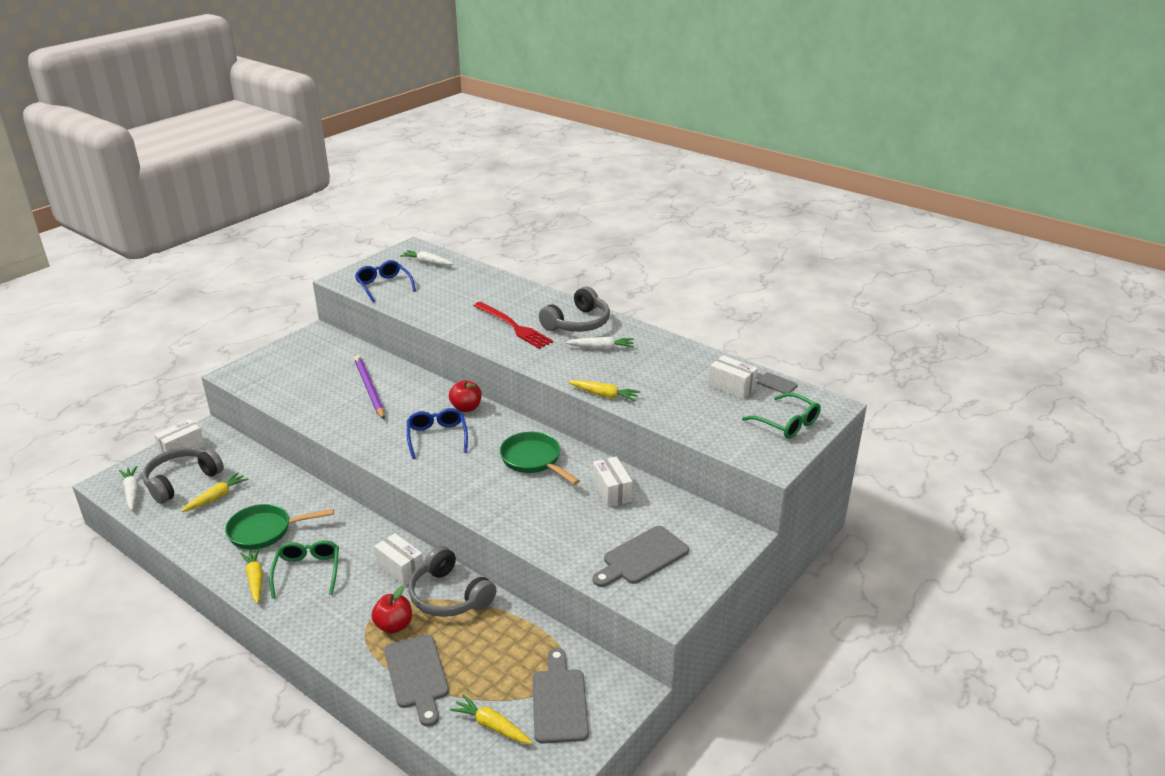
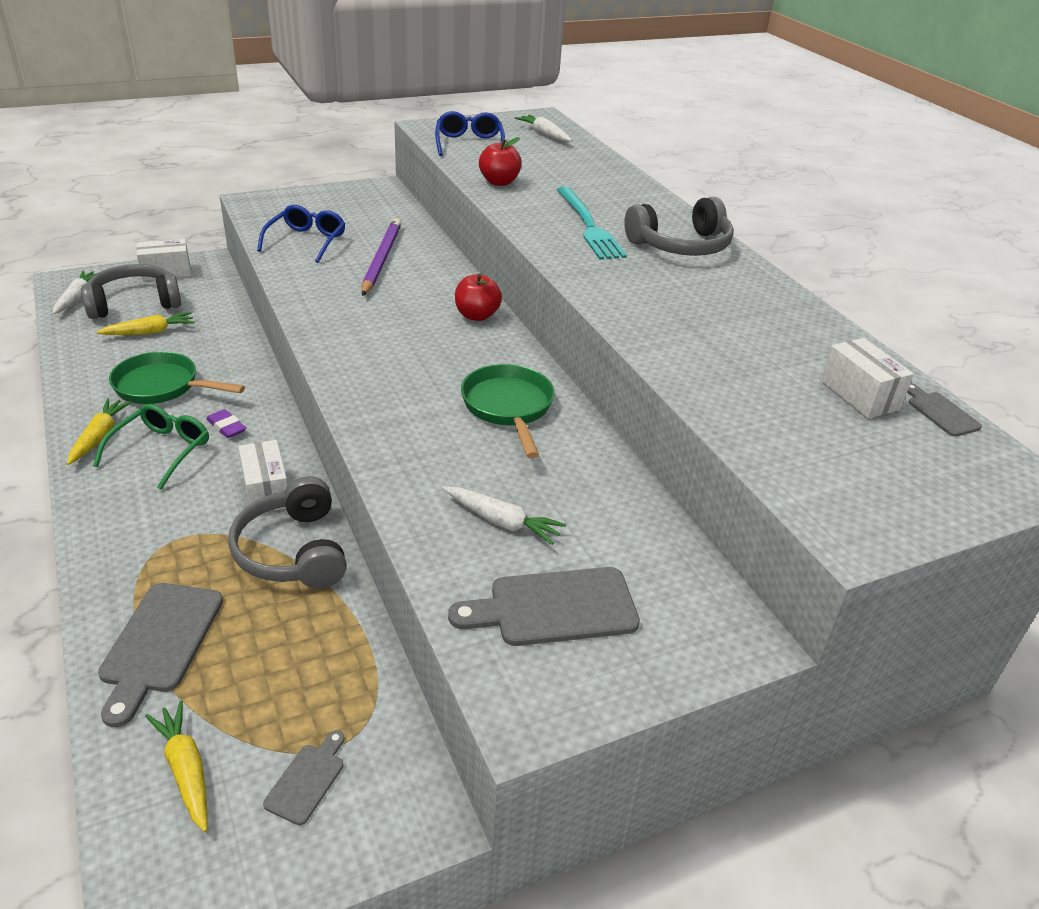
camera: 25 degrees right, 5 degrees up
red apple [371,586,412,634] -> red apple moved to [479,137,522,186]
blue glasses [407,408,468,459] -> blue glasses moved to [257,205,345,263]
red fork [473,302,553,349] -> turquoise fork [556,186,627,260]
grey cutting board [532,648,589,744] -> grey cutting board [263,730,345,825], size x0.54
white carrot [565,337,634,350] -> white carrot moved to [443,487,566,545]
yellow carrot [568,380,640,401] -> none
white box [593,457,633,507] -> none
green glasses [742,393,821,439] -> none
none -> purple eraser [206,409,246,438]

